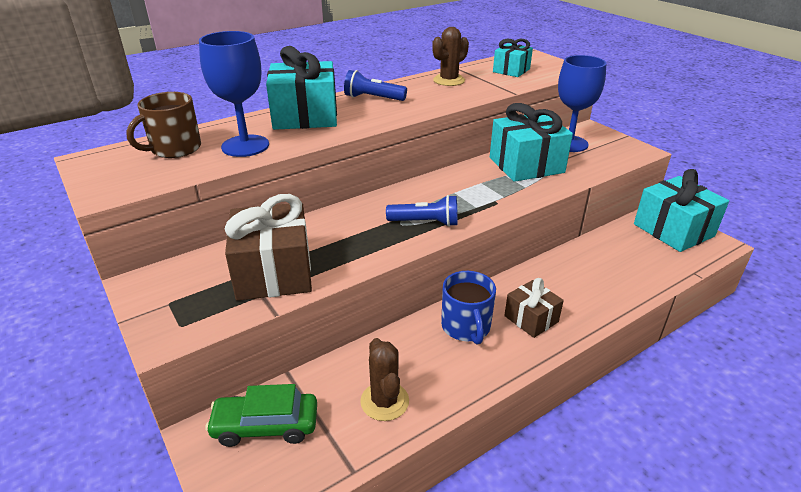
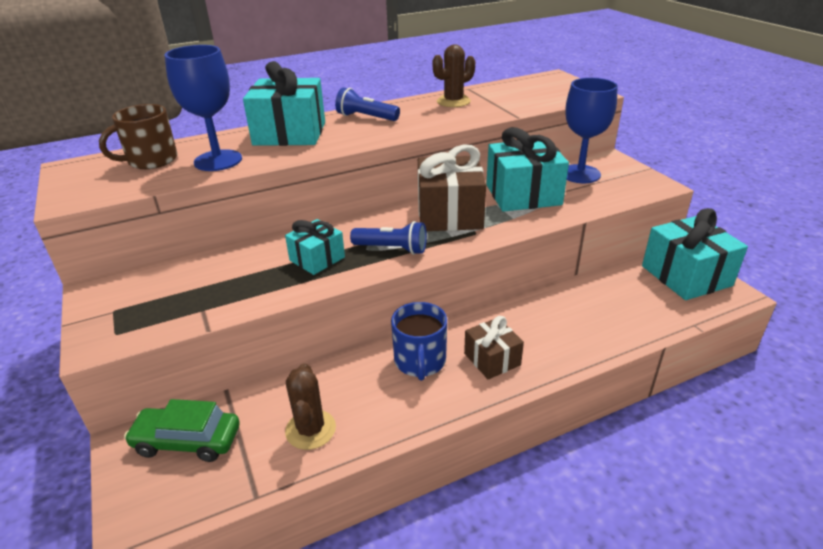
camera: 10 degrees right, 0 degrees up
brown gift [225,194,312,301] -> brown gift moved to [418,144,486,231]
turquoise gift [493,39,533,77] -> turquoise gift moved to [285,219,345,275]

